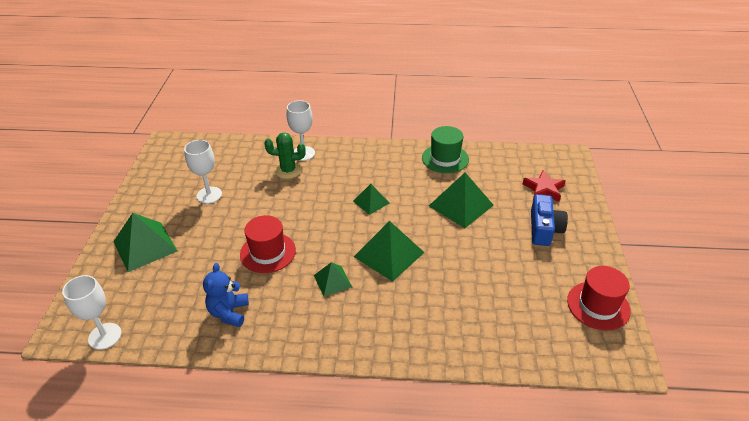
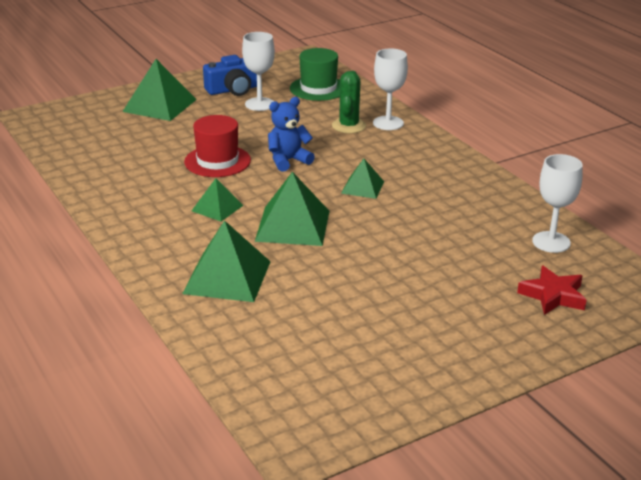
camera: 55 degrees right, 10 degrees down
white goblet [62,275,122,350] -> white goblet moved to [532,154,583,253]
blue teddy bear [203,263,249,327] -> blue teddy bear moved to [268,97,315,172]
green cactus [264,132,306,179] -> green cactus turned 45 degrees clockwise [332,71,366,133]
green hat [422,126,469,173] -> green hat moved to [290,48,340,101]
green pyramid [429,172,494,228] -> green pyramid moved to [182,220,271,302]
blue camera [531,194,568,246] -> blue camera moved to [203,55,257,96]
red hat [567,266,631,331] -> none

